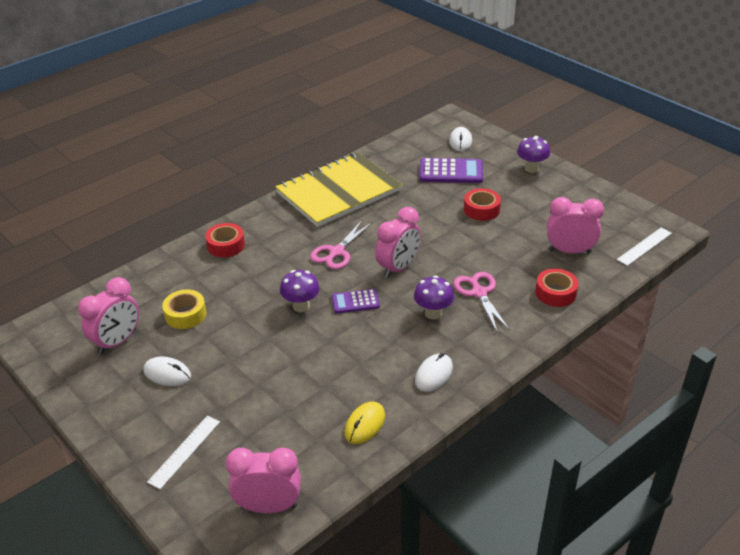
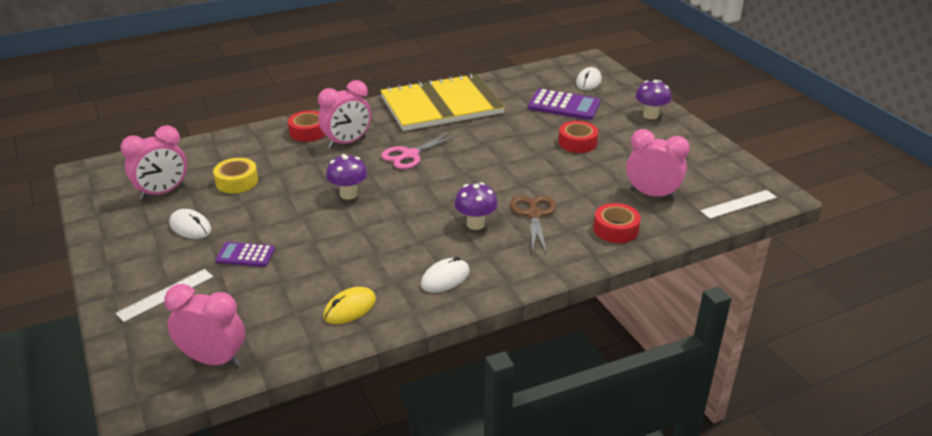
camera: 15 degrees right, 5 degrees down
purple calculator [332,289,380,313] -> purple calculator moved to [215,242,275,267]
pink clock [376,207,421,278] -> pink clock moved to [318,80,371,149]
pink scissors [453,272,510,332] -> brown scissors [510,196,556,254]

